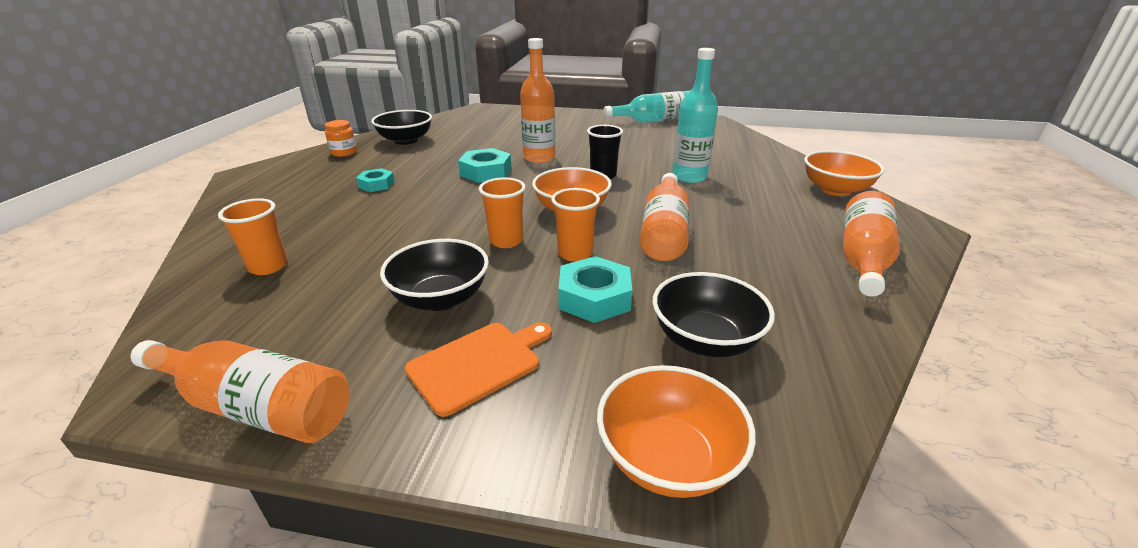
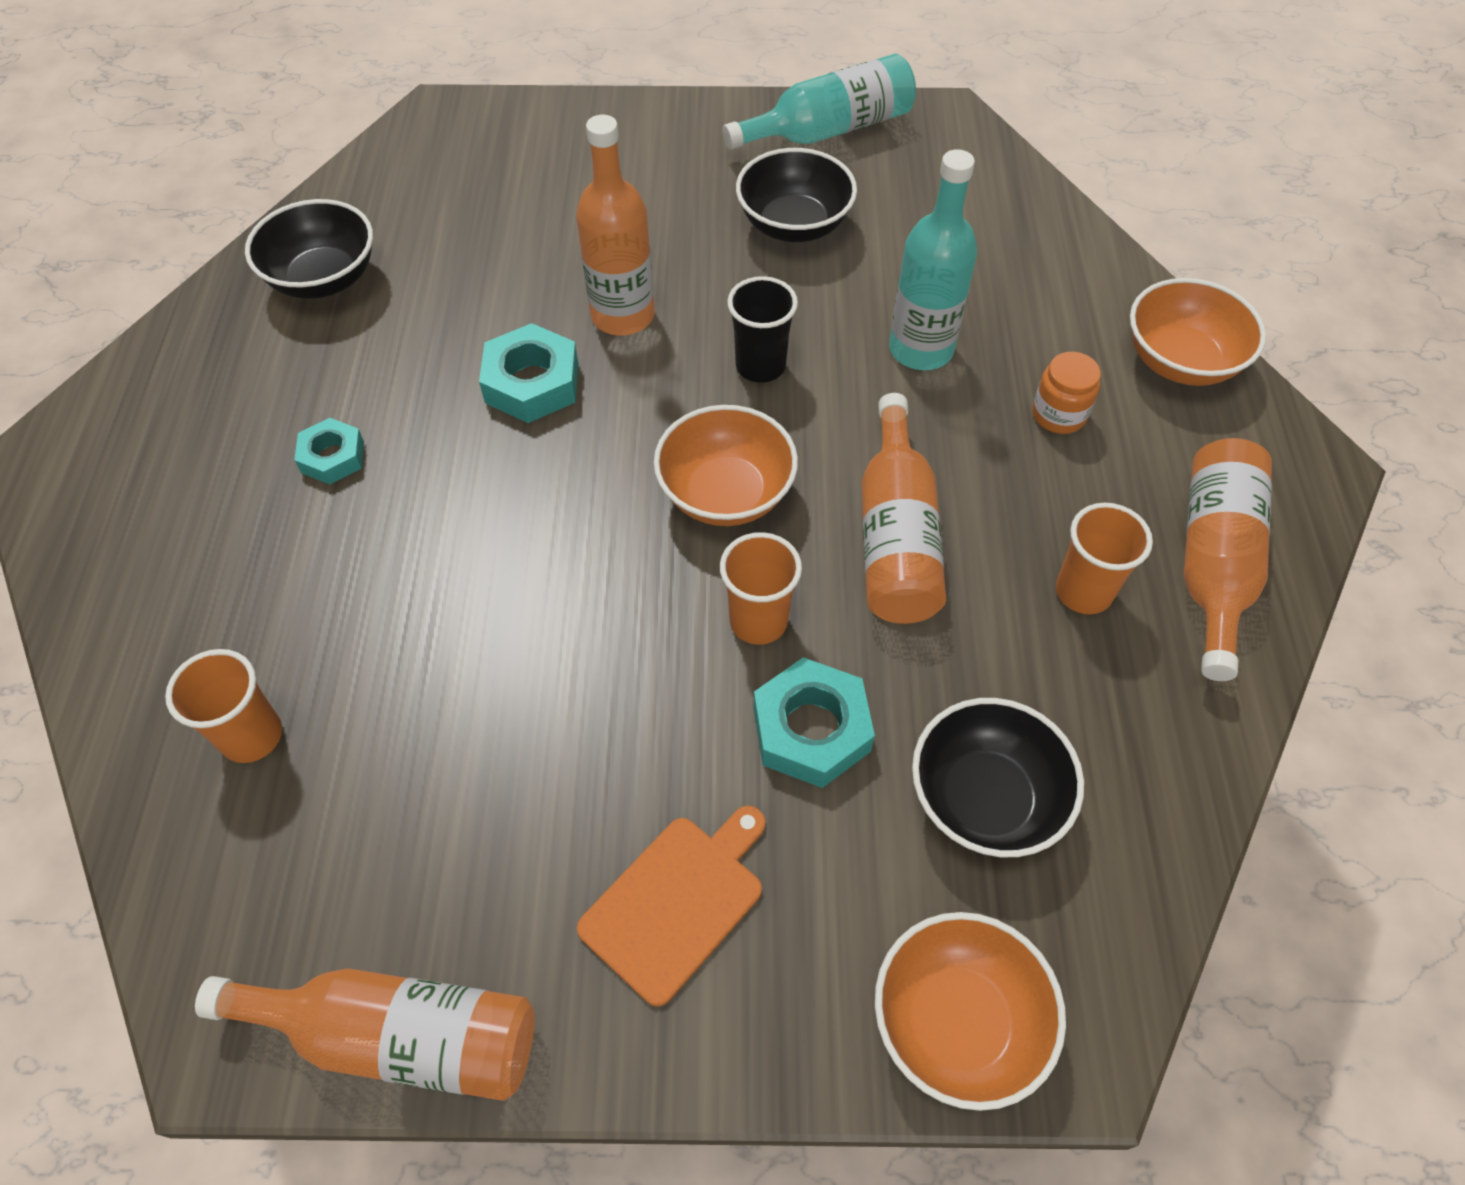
camera: 10 degrees left, 25 degrees up
orange jar [325,120,357,157] -> orange jar moved to [1032,352,1101,434]
black bowl [380,239,489,311] -> black bowl moved to [736,148,857,242]
orange cup [479,177,526,248] -> orange cup moved to [1056,503,1153,614]

